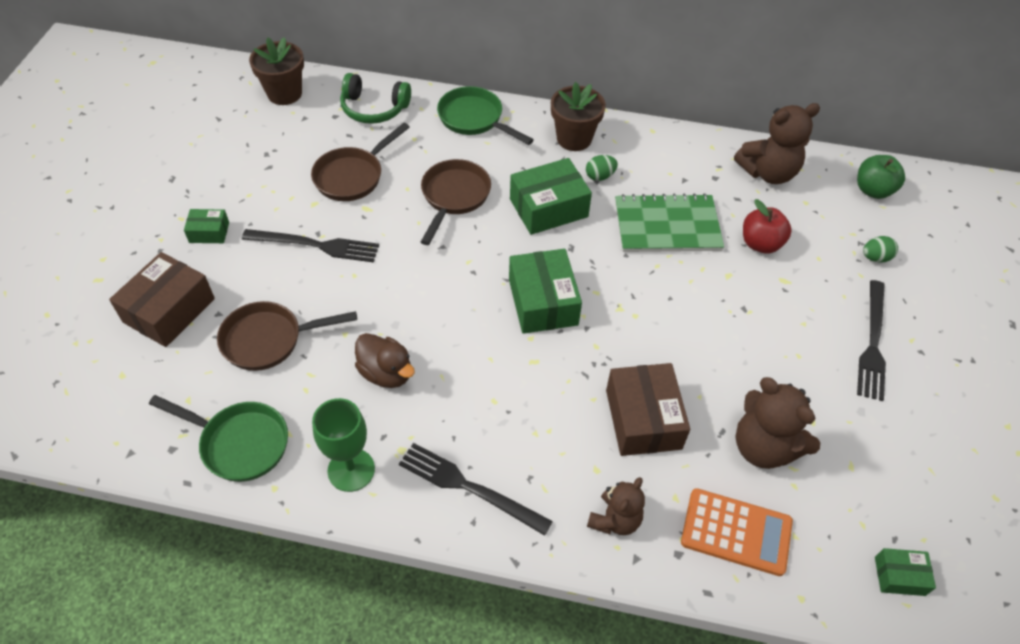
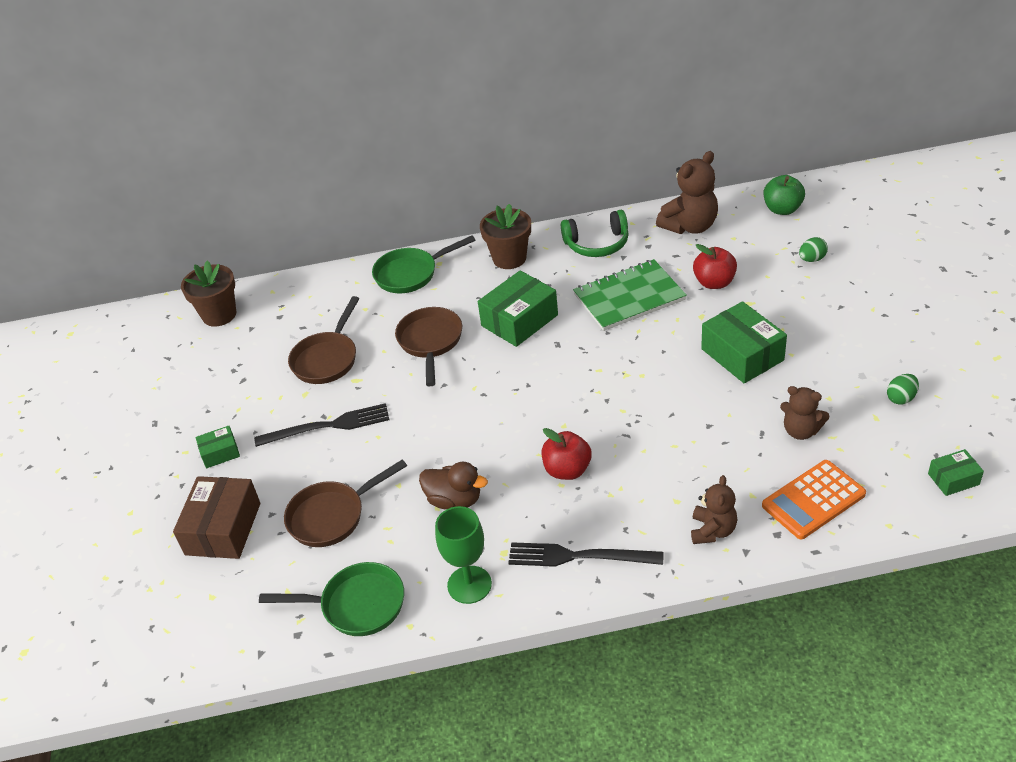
camera: 15 degrees left, 10 degrees down
green headphones [340,73,411,124] -> green headphones moved to [561,210,628,257]
green pan [437,86,534,145] -> green pan turned 45 degrees counterclockwise [372,236,475,293]
green box [509,249,582,334] -> green box moved to [701,301,787,383]
green egg [586,155,618,181] -> green egg moved to [887,374,919,405]
brown box [606,363,690,456] -> none
orange calculator [681,488,793,576] -> orange calculator turned 150 degrees clockwise [762,460,866,539]
brown teddy bear [735,377,820,469] -> brown teddy bear [780,386,829,440], size x0.63
black fork [857,280,886,401] -> none
none -> red apple [542,428,592,480]

